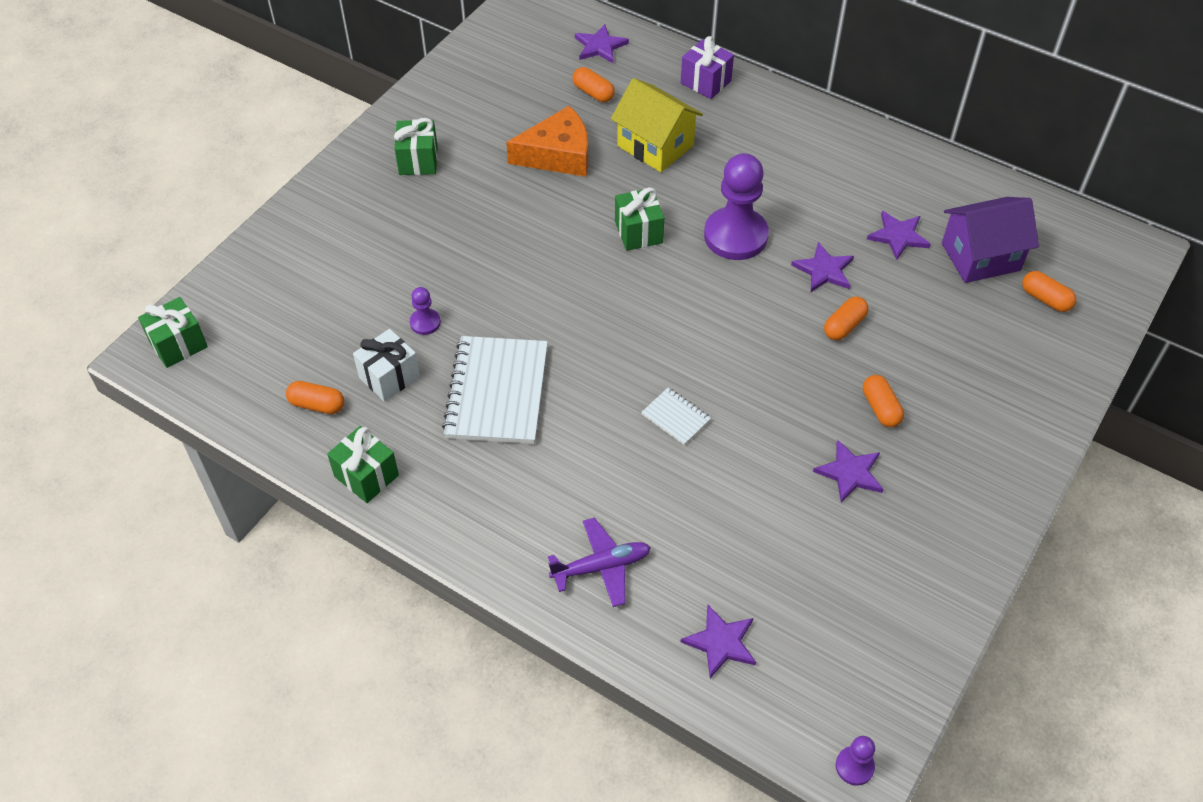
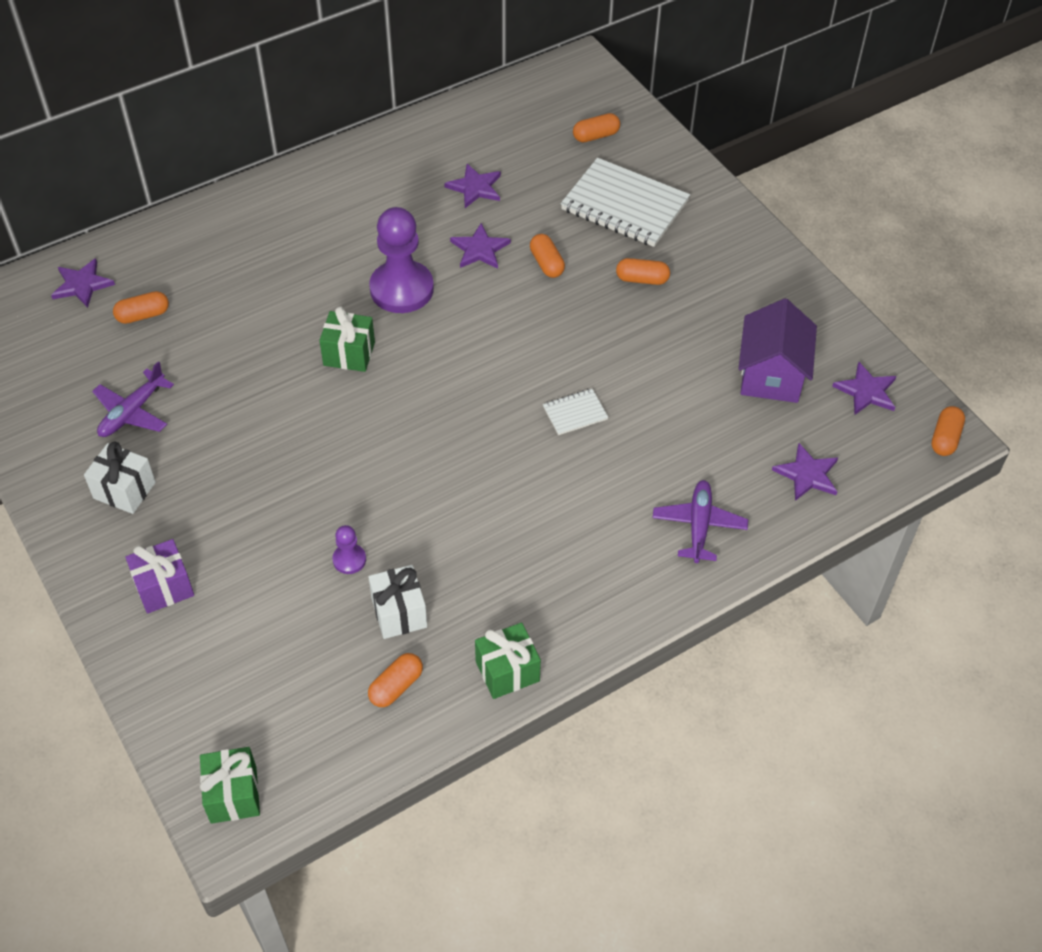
camera: 65 degrees left, 0 degrees up
green gift [394,118,438,175] -> white gift [84,441,156,514]
white notebook [442,336,548,444] -> white notebook moved to [561,158,690,247]
orange cheese [506,106,588,177] -> none
yellow house [611,78,703,172] -> none
purple gift [681,36,734,99] -> purple gift moved to [125,539,194,614]
purple star [813,440,884,503] -> purple star moved to [832,362,897,415]
purple pawn [836,736,875,786] -> orange capsule [931,406,965,456]
purple house [942,197,1039,283] -> purple house moved to [738,298,817,403]
none -> purple plane [92,361,174,437]

